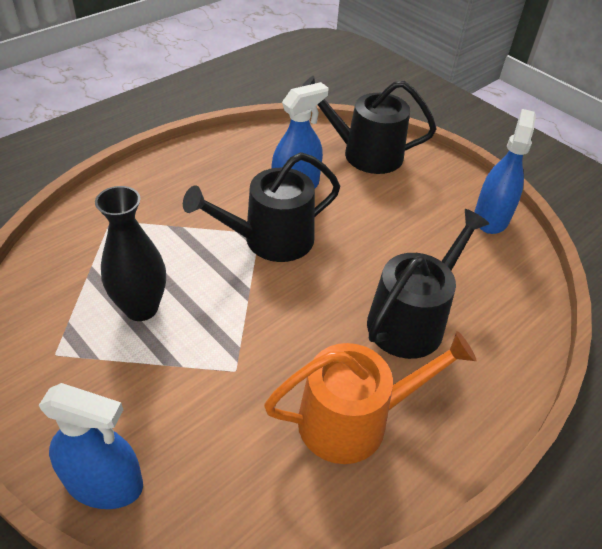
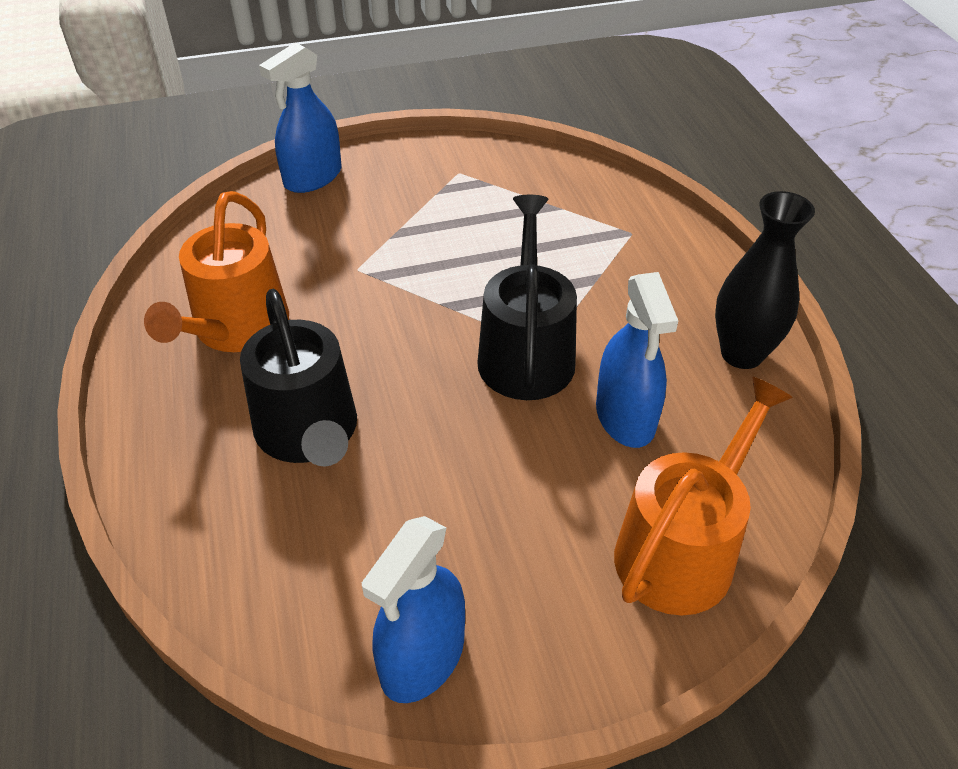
camera: 120 degrees right, 0 degrees up
black vase [95,186,166,321] -> black vase moved to [715,191,815,369]
black watering can [301,76,436,174] -> orange watering can [614,376,793,615]
blue spray bottle [475,109,536,234] -> blue spray bottle turned 75 degrees clockwise [362,516,465,703]

